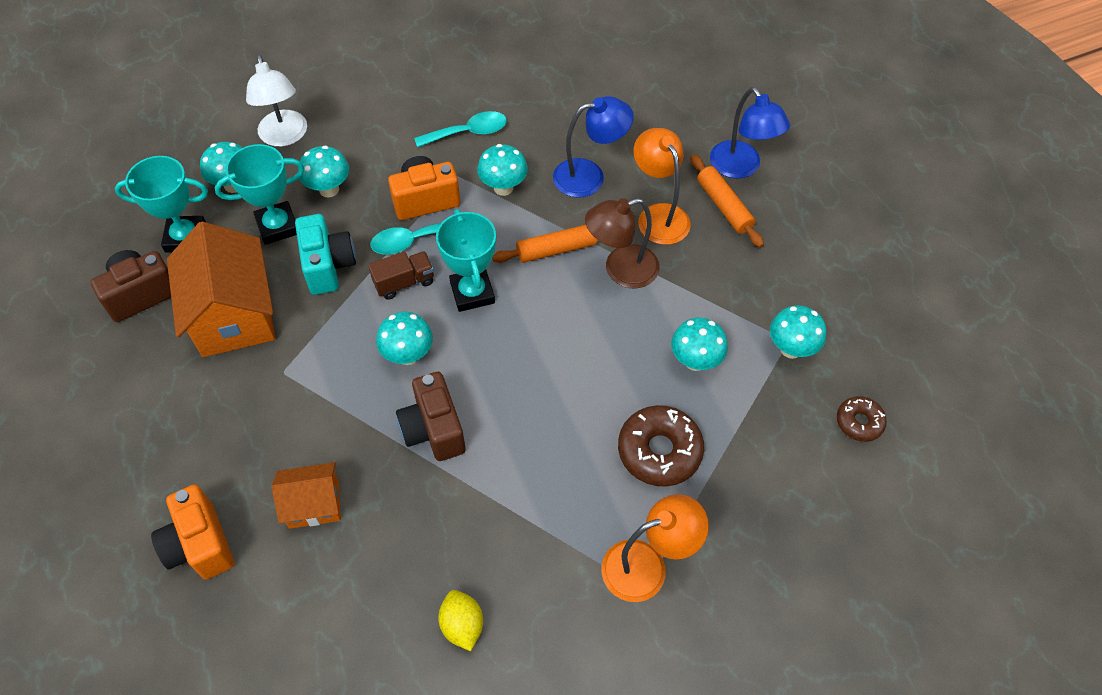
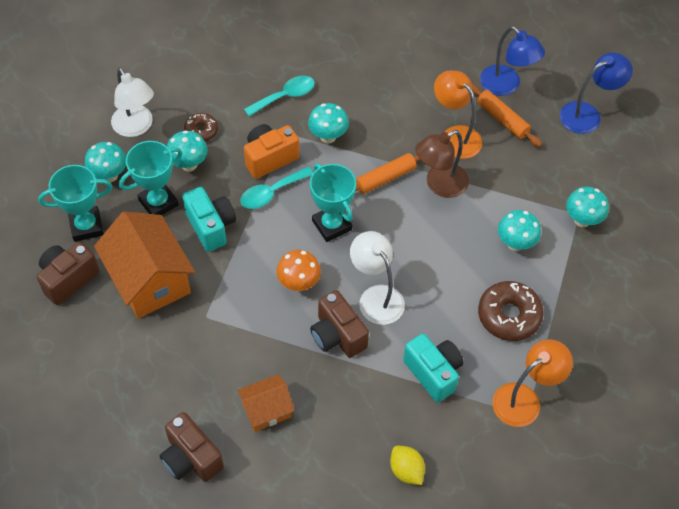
camera: 15 degrees left, 0 degrees up
orange camera [151,484,234,579] -> brown camera [159,412,224,482]
brown truck [368,251,434,300] -> none
turquoise mushroom [376,312,433,365] -> orange mushroom [277,250,321,291]
blue lamp [553,96,634,198] -> blue lamp moved to [560,52,633,134]
brown donut [837,396,887,442] -> brown donut moved to [184,113,218,141]
none -> white lamp [350,231,405,325]
none -> turquoise camera [403,334,464,402]

